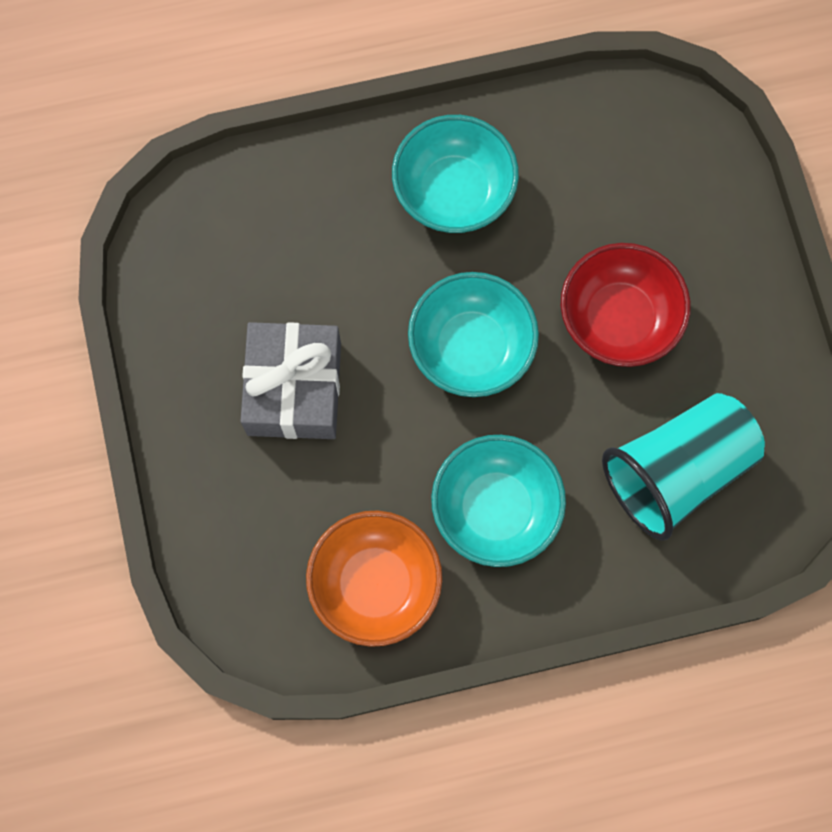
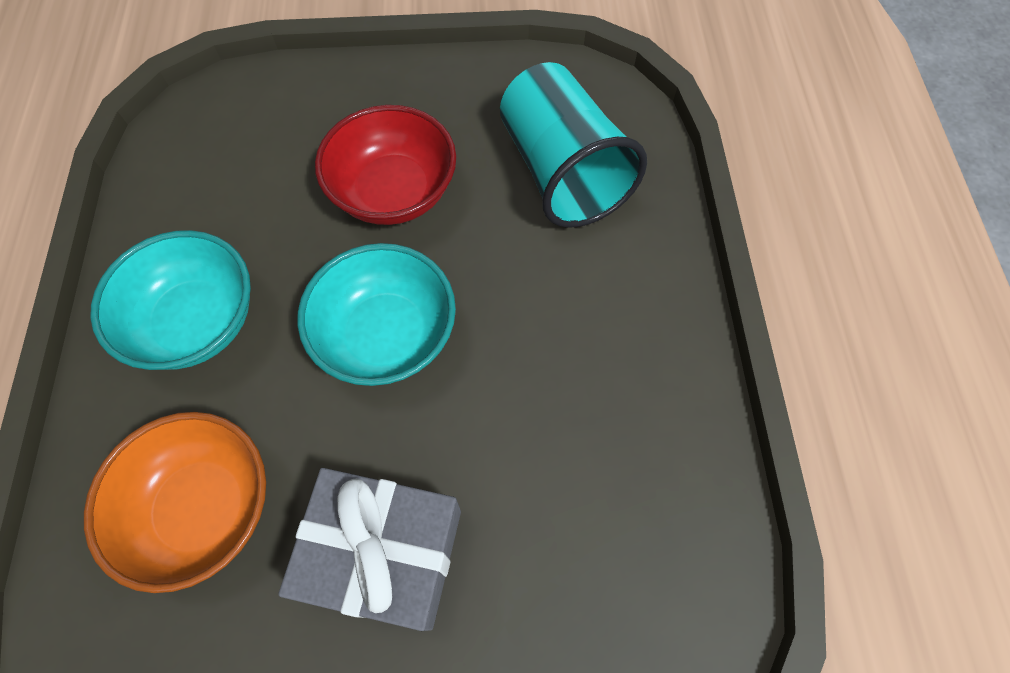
camera: 80 degrees left, 10 degrees down
orange bowl [306,510,442,647] -> orange bowl moved to [84,412,266,593]
turquoise bowl [431,435,566,567] -> none

